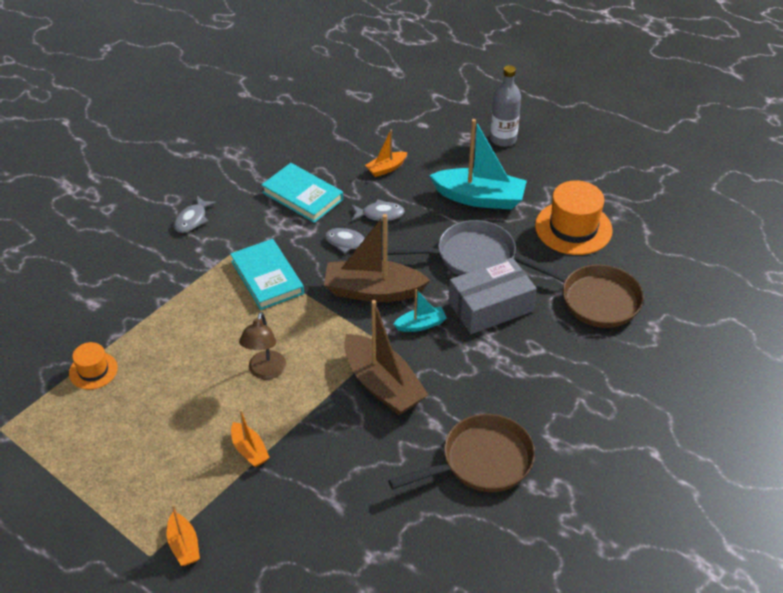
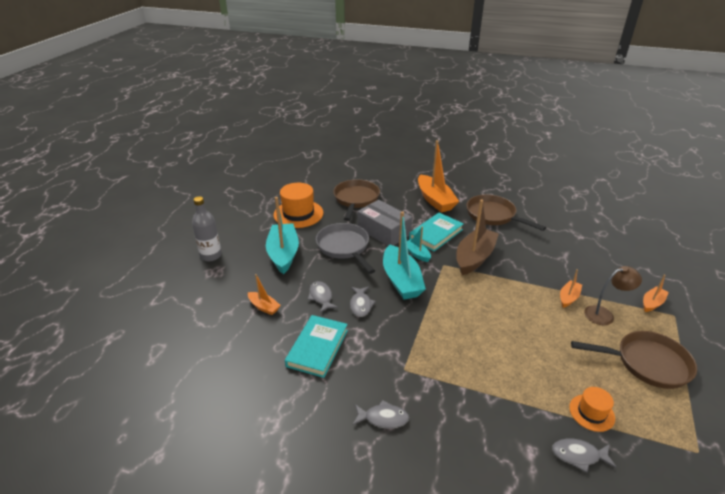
camera: 110 degrees left, 10 degrees down
turquoise book [230,239,304,310] -> turquoise book moved to [409,213,464,252]
brown lamp [239,312,286,379] -> brown lamp moved to [584,266,642,325]
brown boat [324,214,430,302] -> turquoise boat [383,211,426,300]
none -> orange boat [418,140,459,213]
none -> grey fish [552,439,617,472]
none -> brown pan [571,331,697,389]

